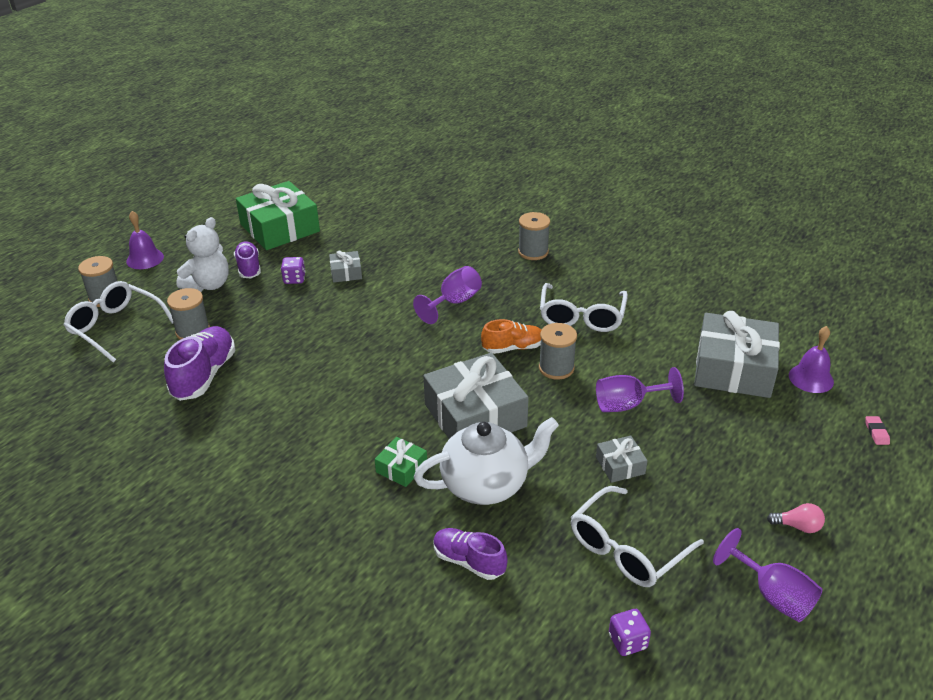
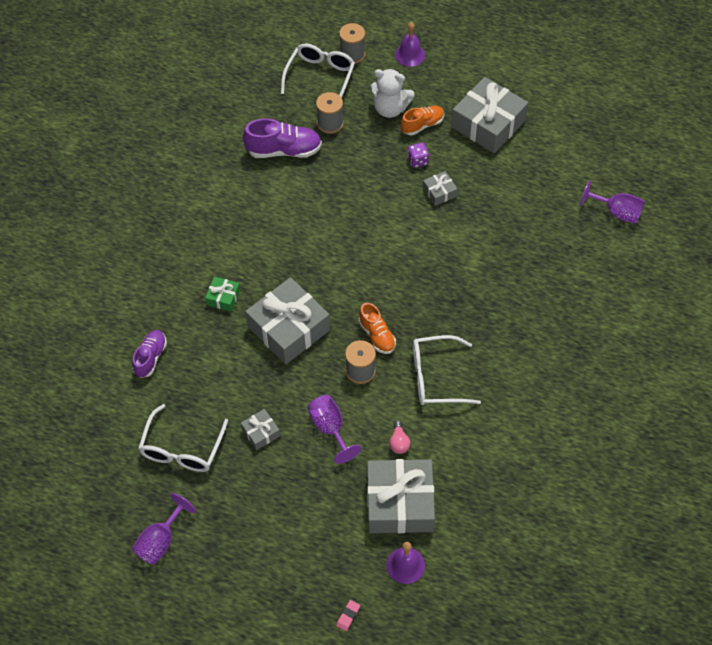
camera: 75 degrees right, 20 degrees up
purple shoe [234,241,261,278] -> orange shoe [401,106,444,135]
green gift [236,181,320,250] -> grey gift [451,77,528,153]
purple goblet [413,266,482,324] -> purple goblet moved to [580,180,645,224]
white teapot [414,417,559,505] -> none
grey spool [518,212,550,260] -> none
white glasses [571,486,704,587] -> white glasses turned 105 degrees counterclockwise [138,404,228,472]
purple dice [609,609,651,656] -> none
pink light bulb [767,503,825,533] -> pink light bulb moved to [389,421,410,454]
pink eraser [865,416,890,445] -> pink eraser turned 45 degrees counterclockwise [336,600,360,631]

